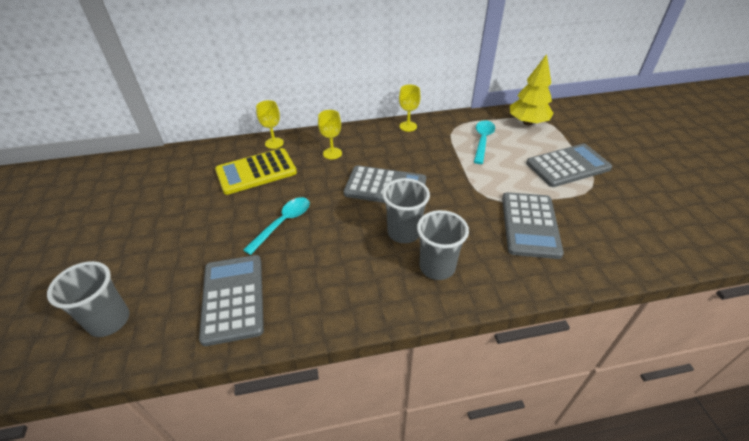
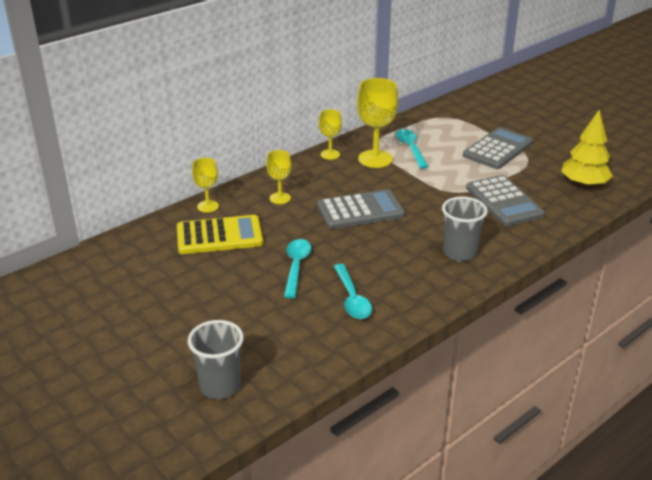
camera: 30 degrees left, 10 degrees down
grey calculator [199,255,264,346] -> none
yellow calculator [215,148,297,195] -> yellow calculator turned 135 degrees counterclockwise [177,215,263,254]
grey cup [382,178,430,243] -> none
yellow tree [510,54,554,125] -> yellow tree moved to [561,110,613,188]
none -> turquoise spoon [334,264,372,319]
none -> yellow goblet [357,78,398,168]

